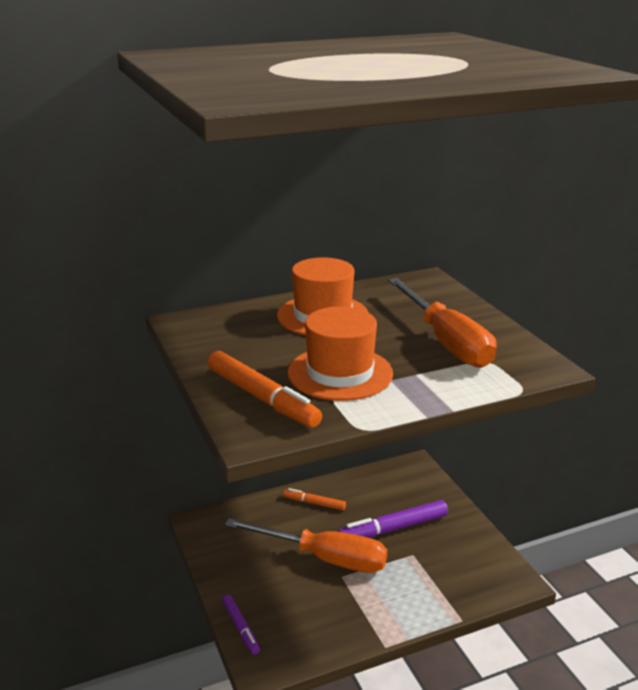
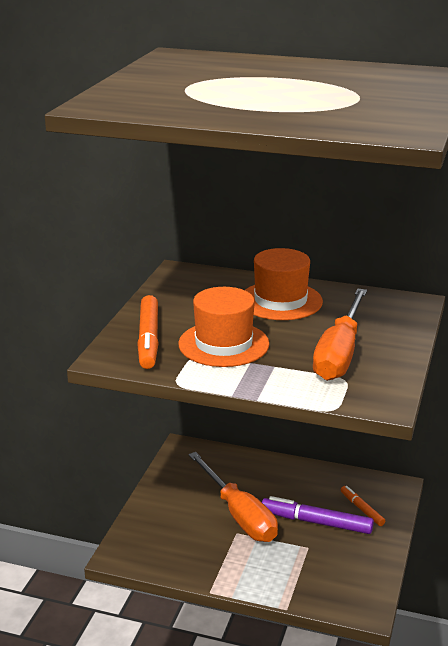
camera: 40 degrees right, 0 degrees up
purple marker [222,595,260,655] -> none
orange marker [284,488,346,510] -> orange marker moved to [341,486,385,526]

